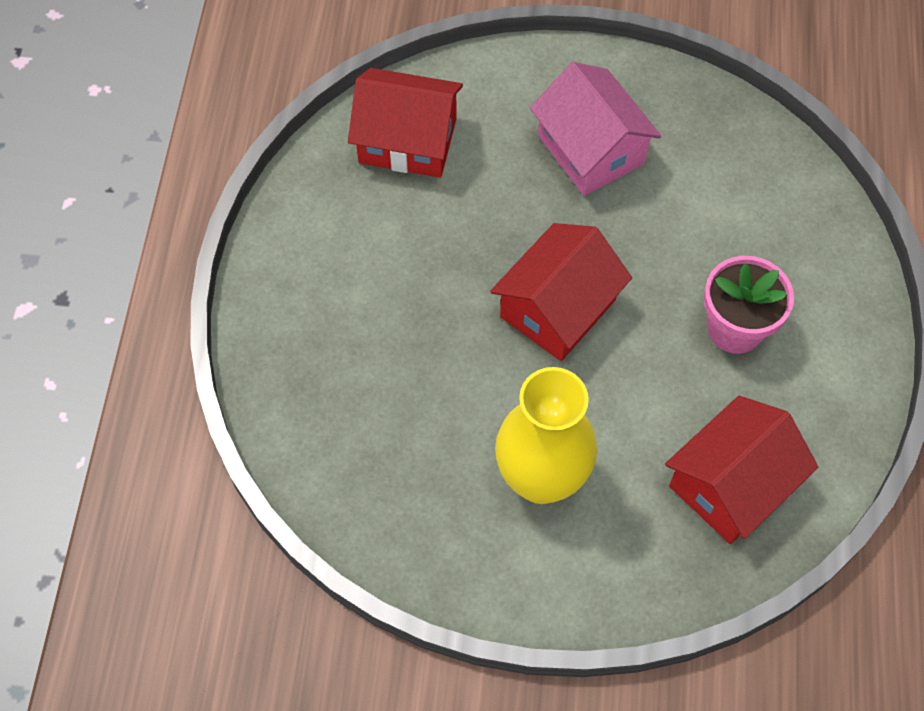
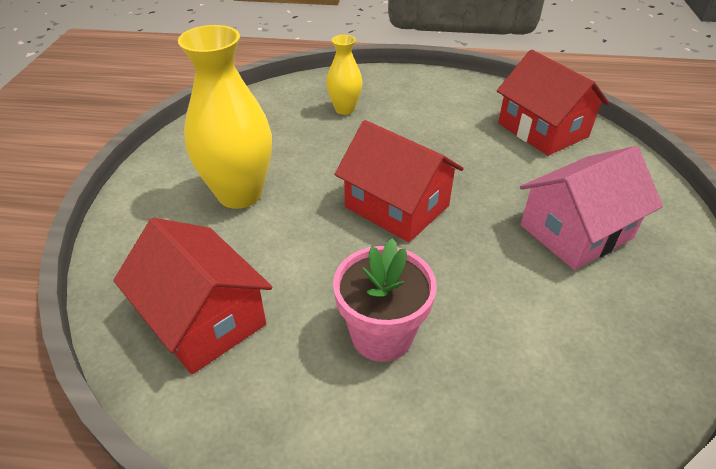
camera: 90 degrees right, 20 degrees down
red house [348,68,463,178] -> red house turned 45 degrees counterclockwise [497,50,609,156]
none -> yellow vase [326,35,363,115]

